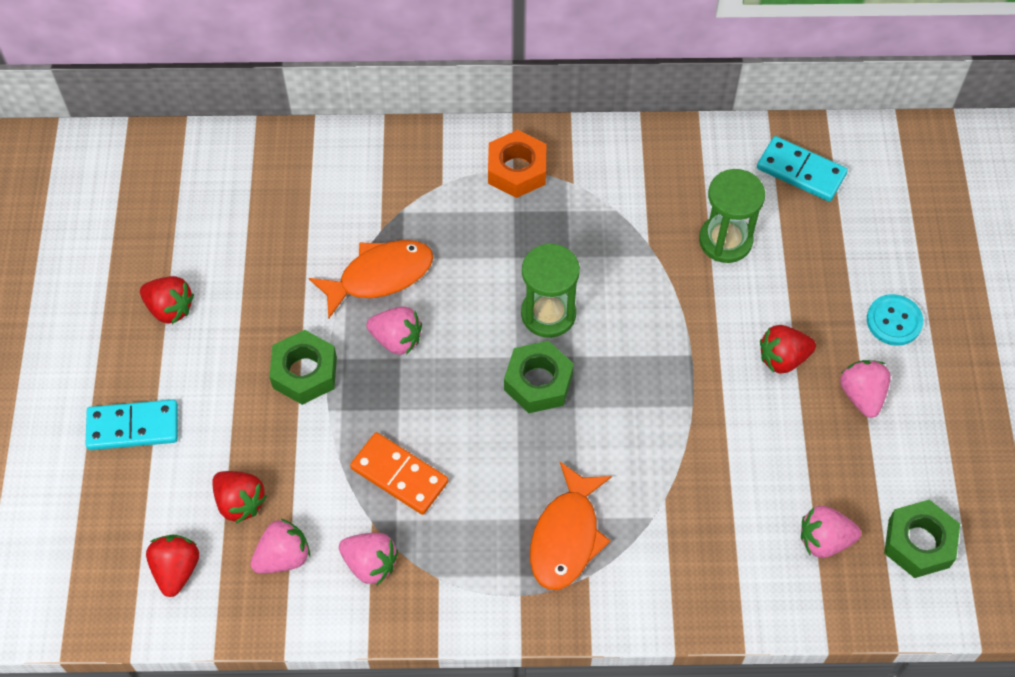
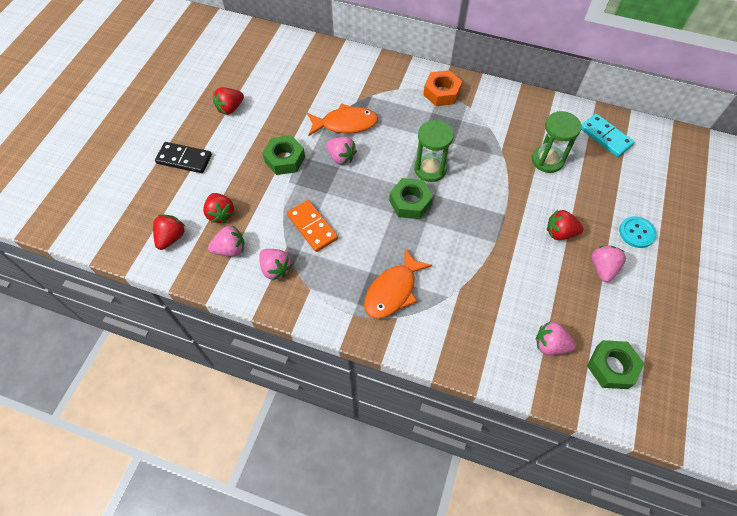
camera: 20 degrees right, 0 degrees up
turquoise domino [85,400,178,450] -> black domino [155,142,212,173]
red strawberry [140,276,194,324] -> red strawberry turned 90 degrees clockwise [213,87,244,115]

